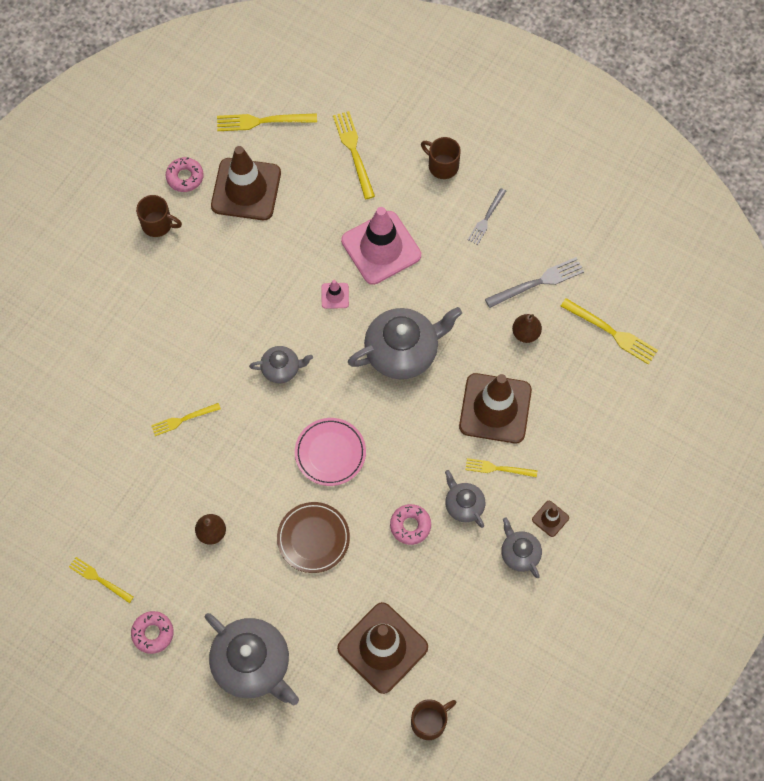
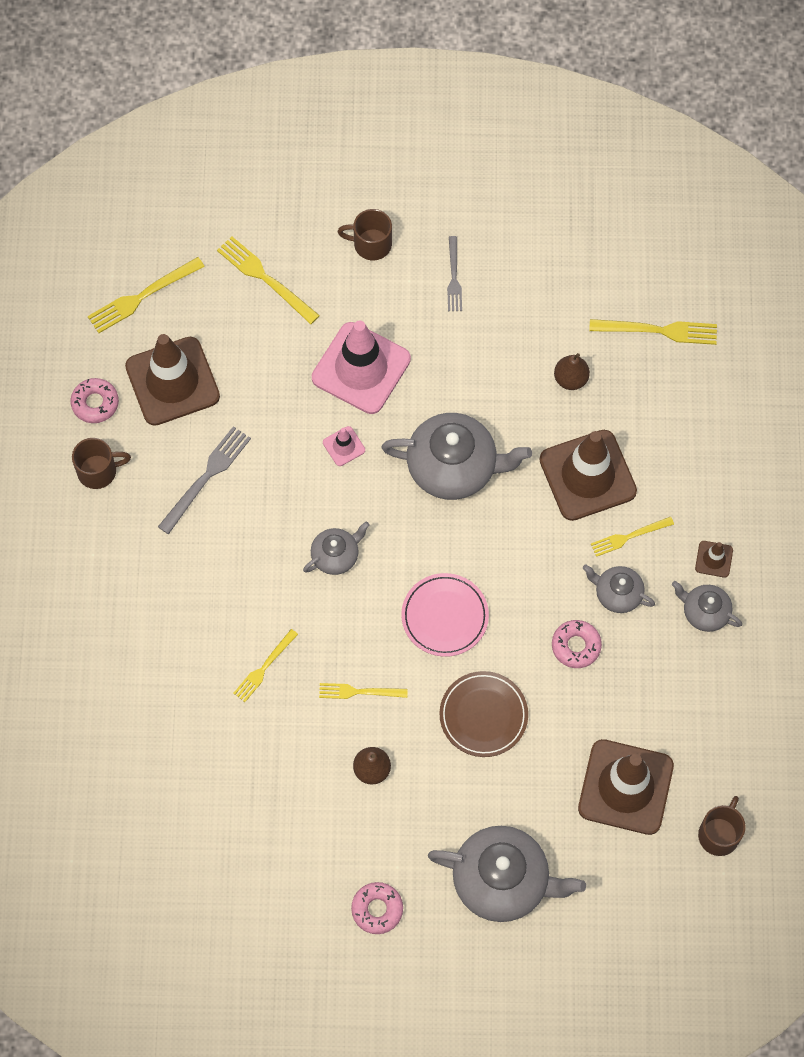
camera: 30 degrees left, 0 degrees up
yellow fork [69,557,134,603] -> yellow fork moved to [319,683,408,699]
grey teapot [348,307,462,379] -> grey teapot turned 60 degrees clockwise [382,413,532,500]
grey fork [485,257,584,308] -> grey fork moved to [158,426,251,534]

